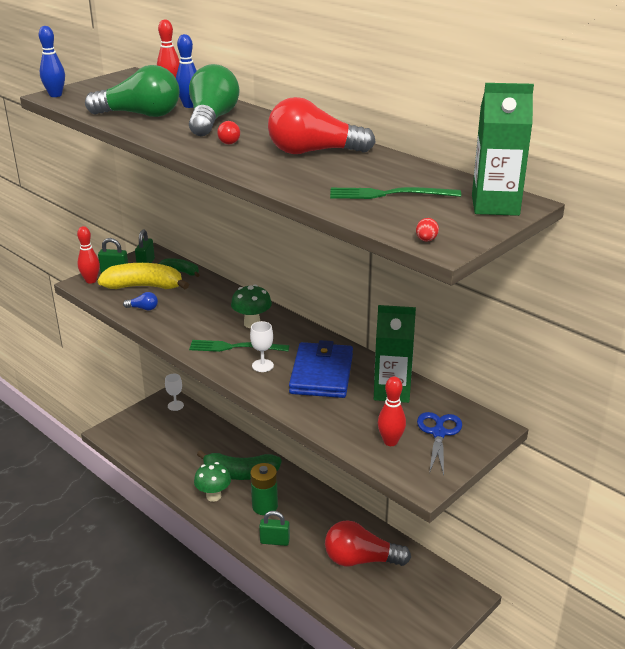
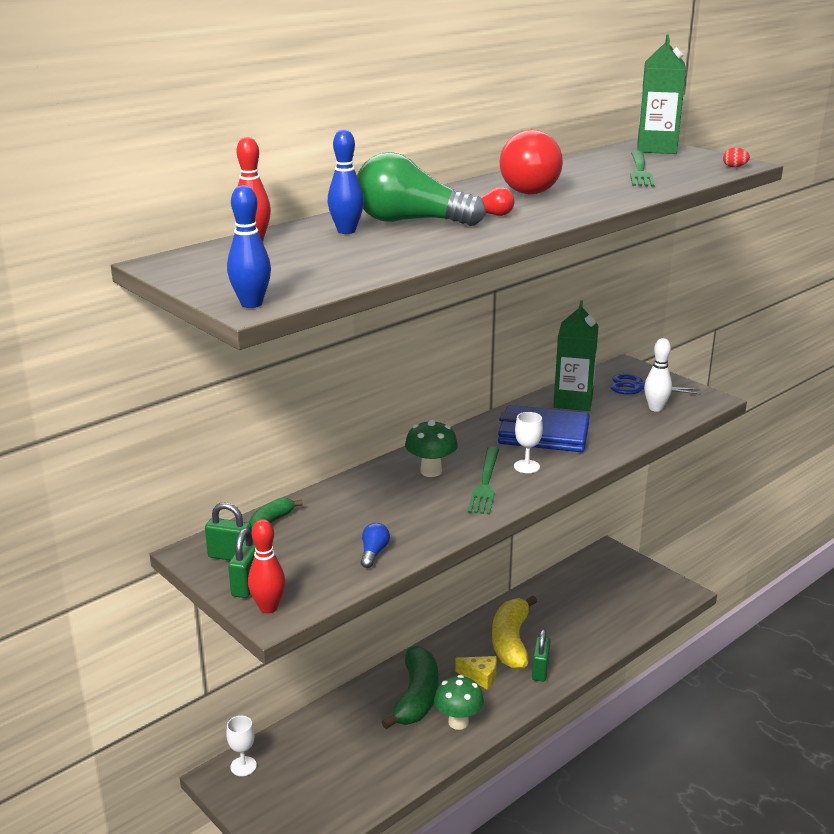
camera: 85 degrees left, 5 degrees down
green light bulb [85,65,180,117] -> none
yellow banana [97,263,189,289] -> yellow banana moved to [492,595,537,669]
green battery [250,463,278,515] -> yellow cheese [455,656,497,690]
red light bulb [325,520,411,566] -> none
red bowling pin [378,376,406,446] -> white bowling pin [644,338,672,412]

